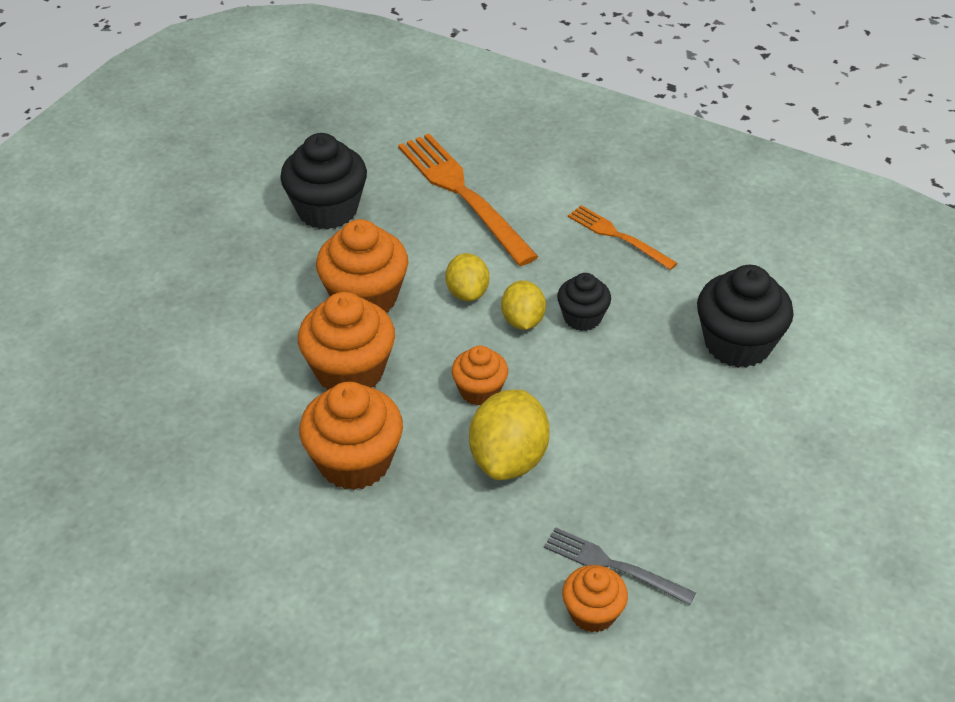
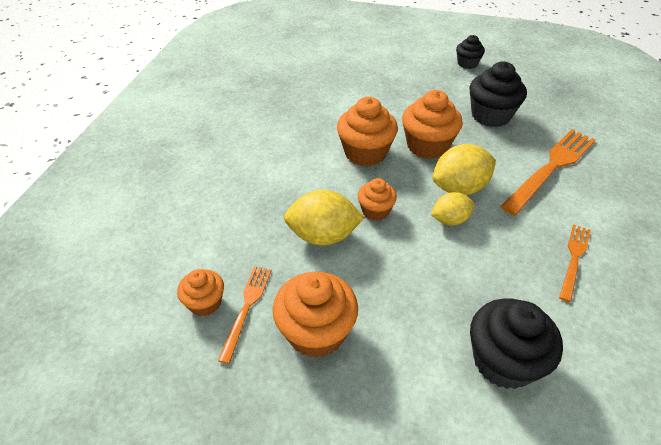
camera: 75 degrees right, 0 degrees up
orange cupcake [299,382,403,490] -> orange cupcake moved to [273,272,358,358]
yellow lemon [445,253,489,301] -> yellow lemon [432,144,496,195], size x1.61
grey fork [544,527,696,605] -> orange fork [218,266,272,364]
black cupcake [557,273,611,331] -> black cupcake moved to [456,35,485,69]

